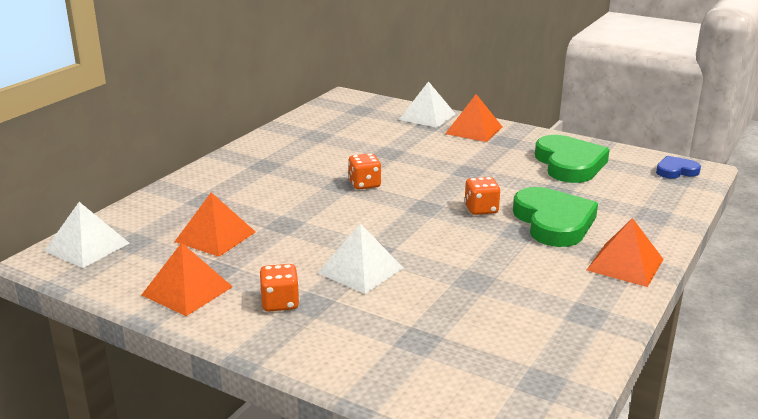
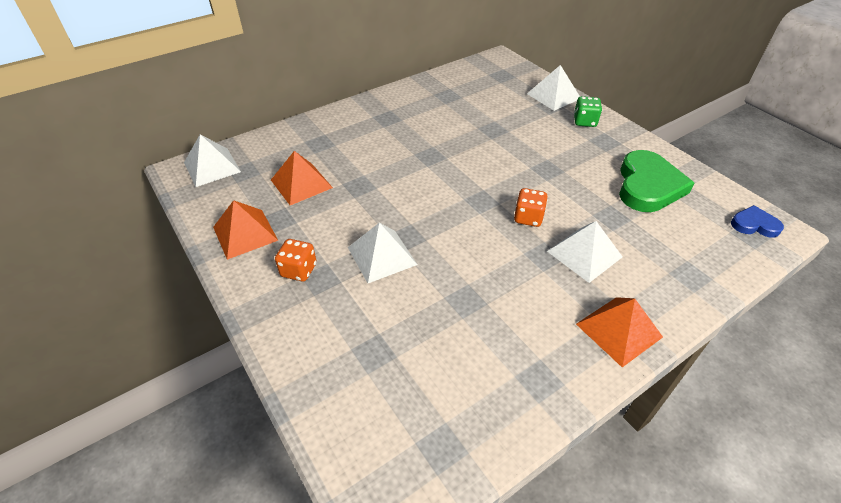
camera: 25 degrees right, 20 degrees up
orange dice [348,153,382,190] -> none
orange pyramid [445,94,502,142] -> green dice [574,96,602,127]
green heart [513,187,598,247] -> white pyramid [547,221,623,283]

